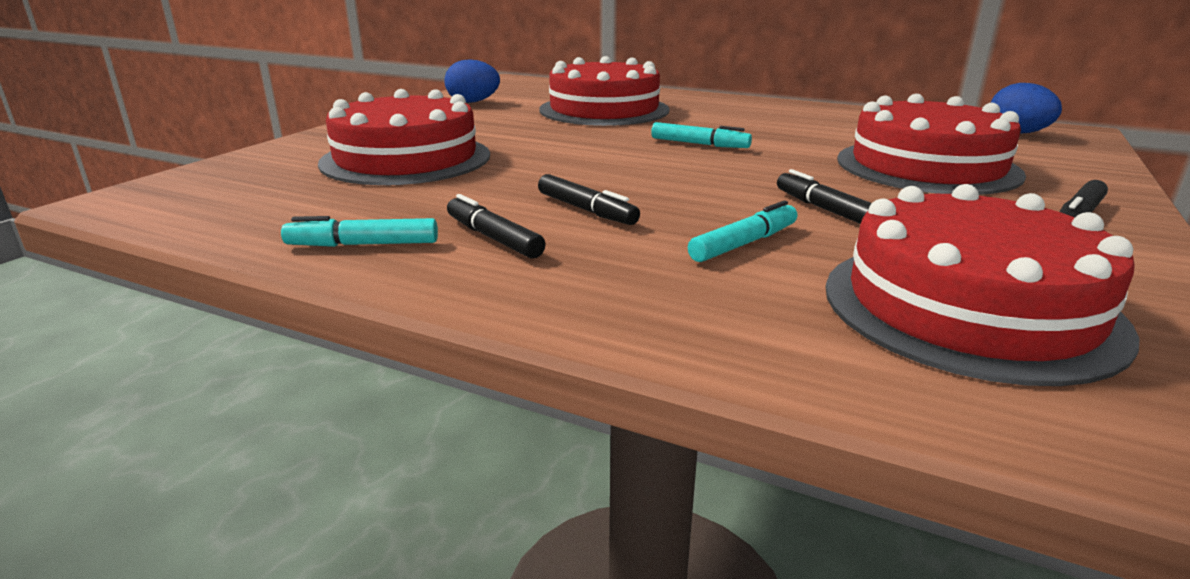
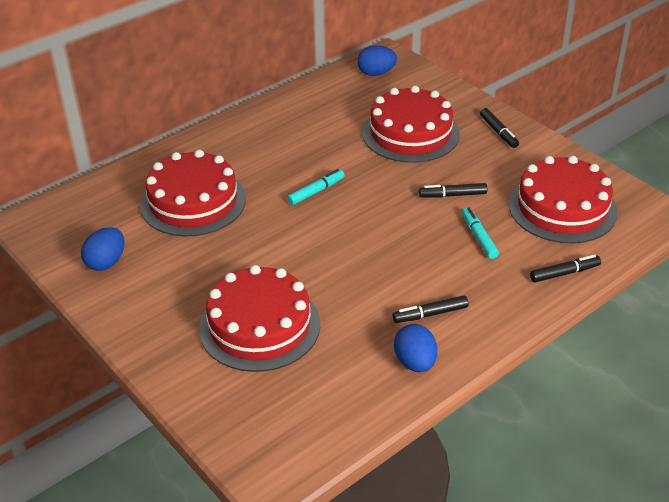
camera: 65 degrees left, 15 degrees up
turquoise marker [281,216,438,247] -> blue egg [394,324,437,372]
black marker [538,174,640,225] -> black marker moved to [530,255,601,283]

